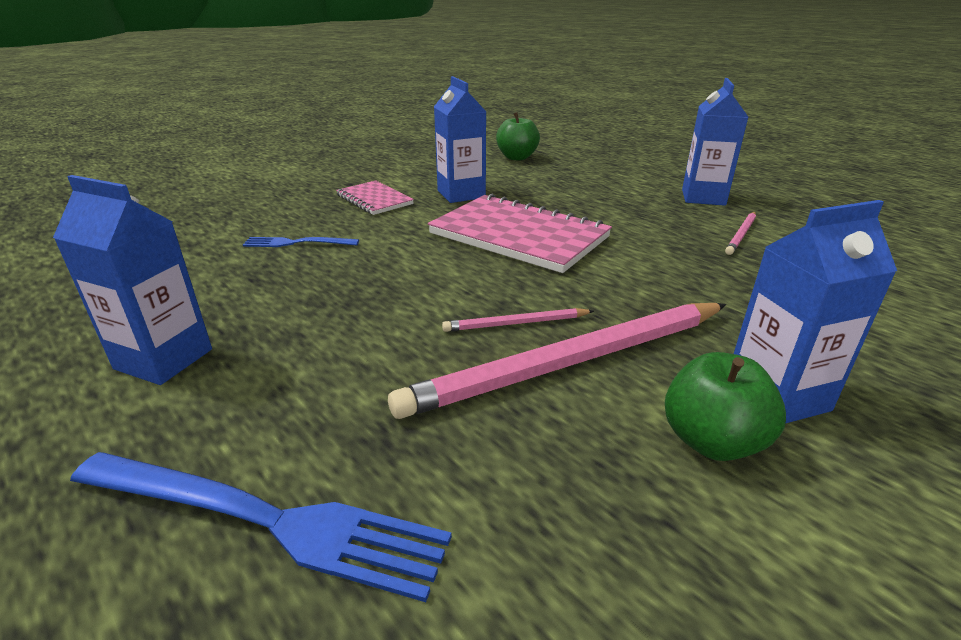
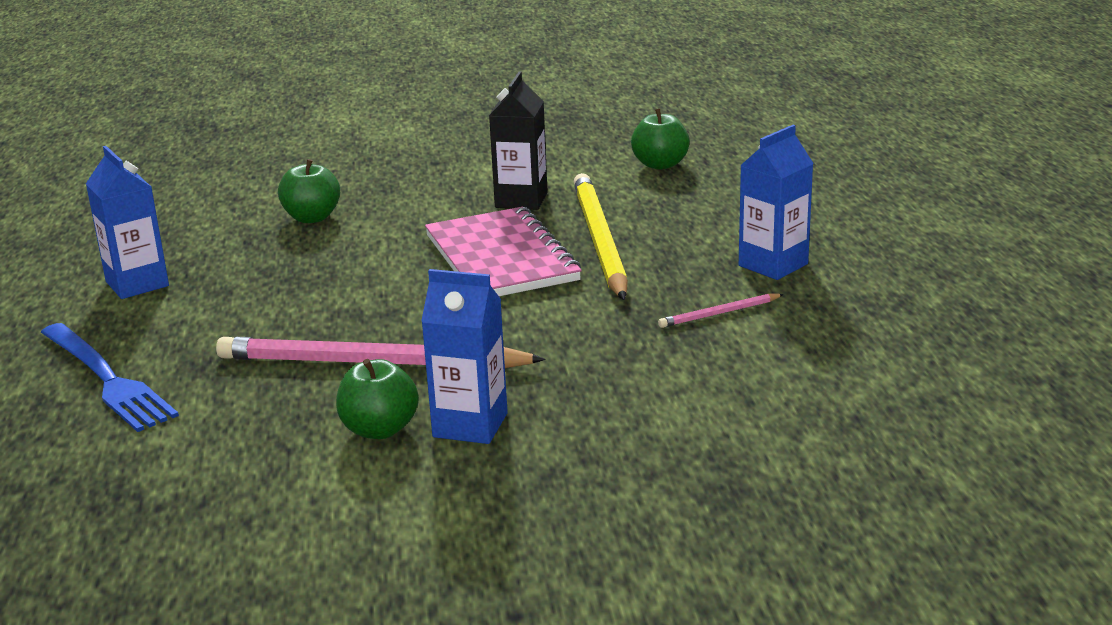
camera: 35 degrees right, 5 degrees down
blue fork [243,237,359,247] -> green apple [278,159,340,223]
pink notebook [336,181,414,215] -> none
blue carton [434,76,486,203] -> black carton [489,71,548,210]
pink pencil [442,308,594,332] -> none
none -> yellow pencil [574,173,628,300]

